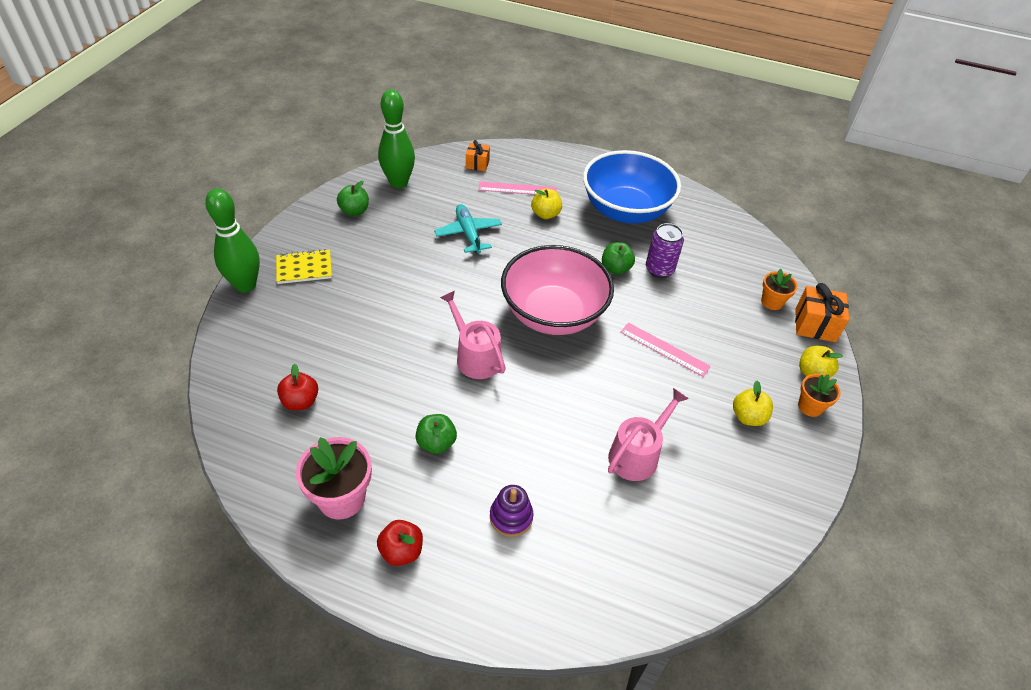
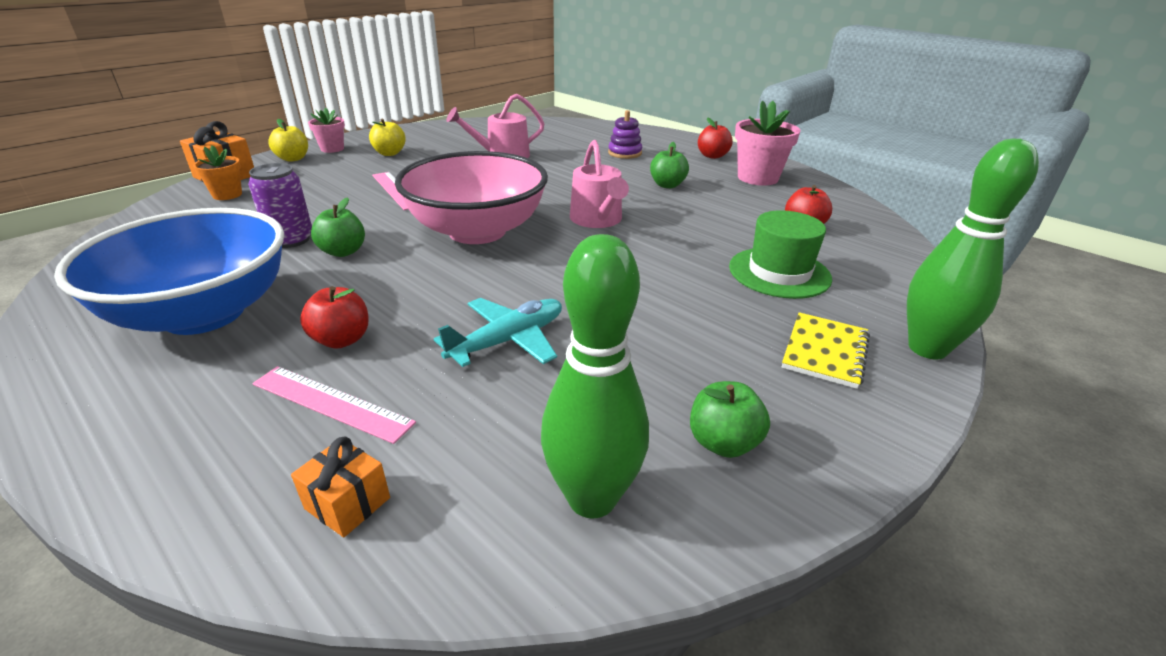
camera: 155 degrees left, 15 degrees down
yellow notebook [276,249,332,284] -> yellow notebook turned 75 degrees counterclockwise [782,312,870,389]
turquoise plane [434,204,502,254] -> turquoise plane turned 135 degrees counterclockwise [434,298,562,367]
yellow apple [531,189,562,219] -> red apple [300,286,369,349]
orange flower pot [798,374,841,417] -> pink flower pot [308,107,345,153]
none -> green hat [729,210,832,299]

